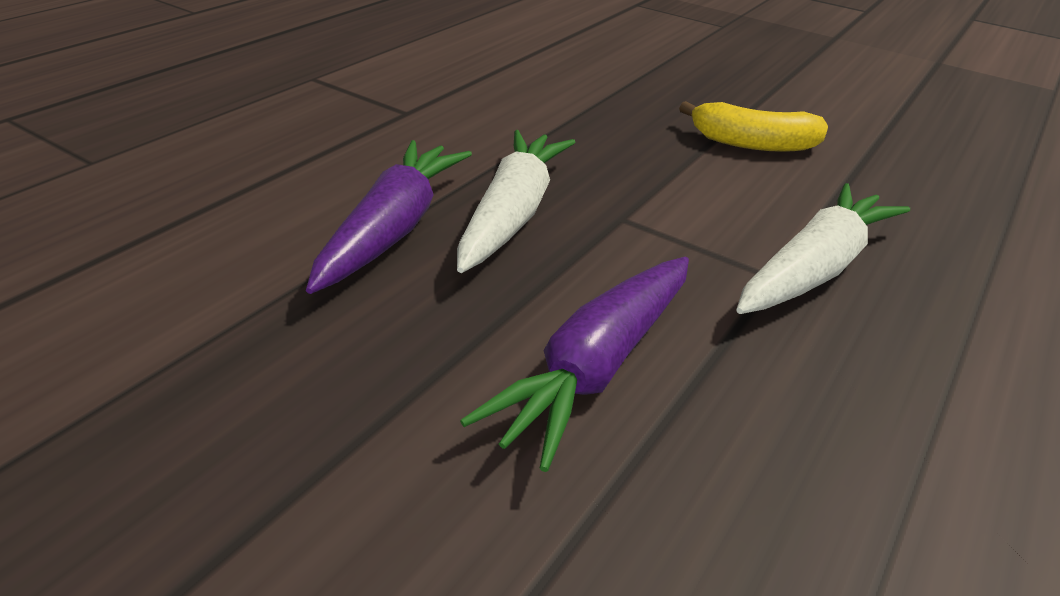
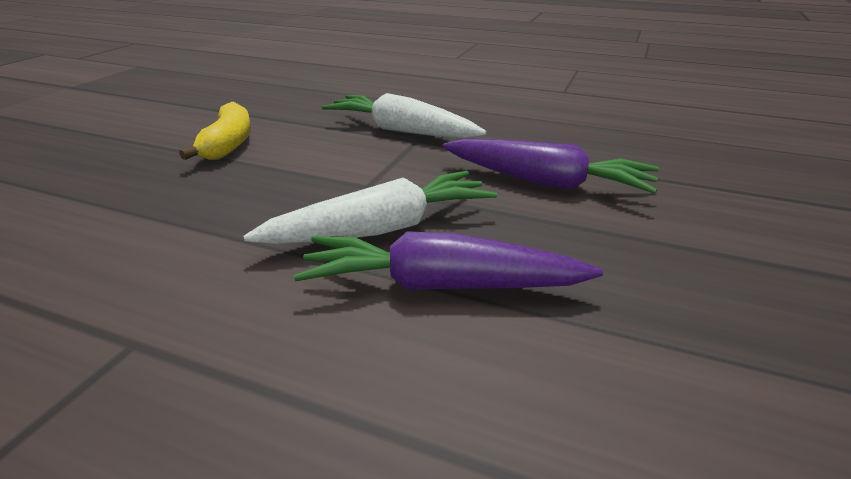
camera: 100 degrees left, 5 degrees down
white carrot [457,130,575,273] -> white carrot turned 150 degrees clockwise [243,171,497,244]

